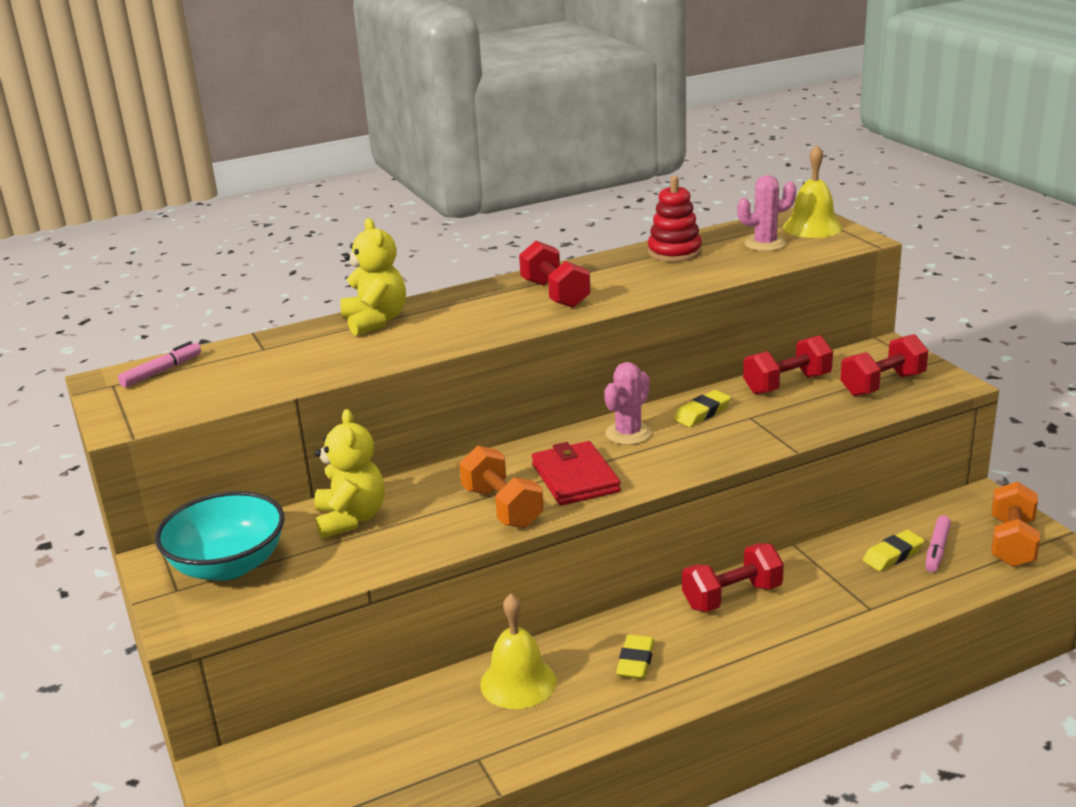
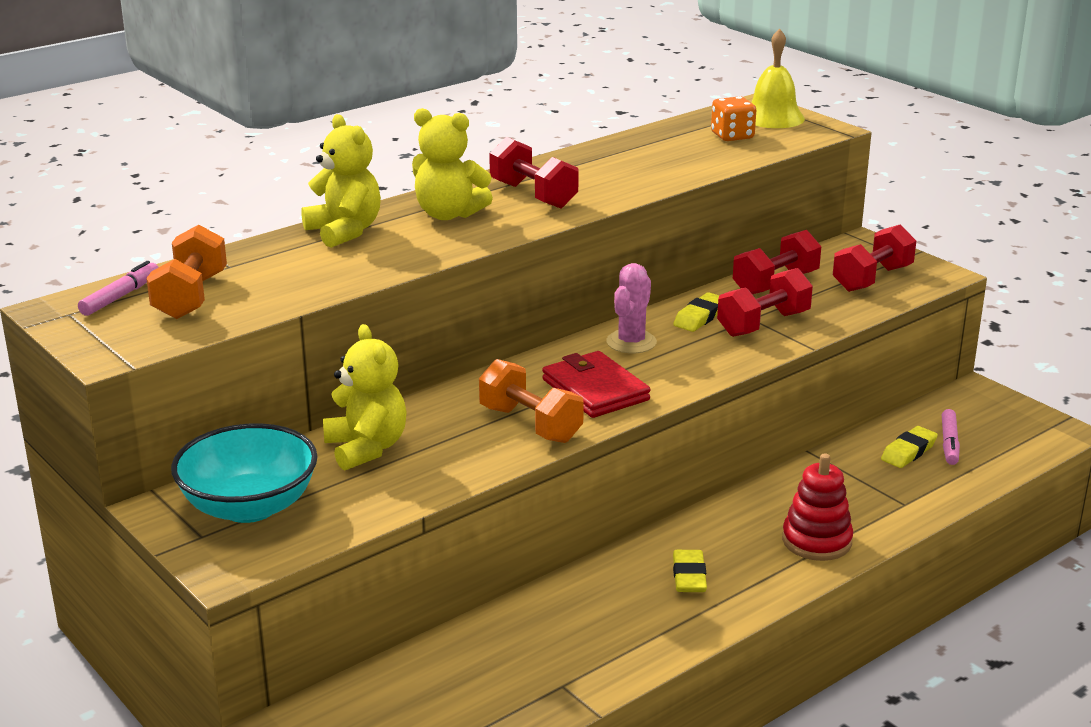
camera: 15 degrees left, 0 degrees up
yellow bell [480,594,557,709] -> none
red stacking toy [648,176,702,262] -> red stacking toy moved to [782,454,853,561]
red dumbbell [682,543,784,612] -> red dumbbell moved to [717,268,813,337]
pink cactus [737,175,796,251] -> orange dice [711,96,756,141]
orange dumbbell [992,481,1040,567] -> orange dumbbell moved to [146,225,227,319]
none -> yellow teddy bear [412,108,493,220]

